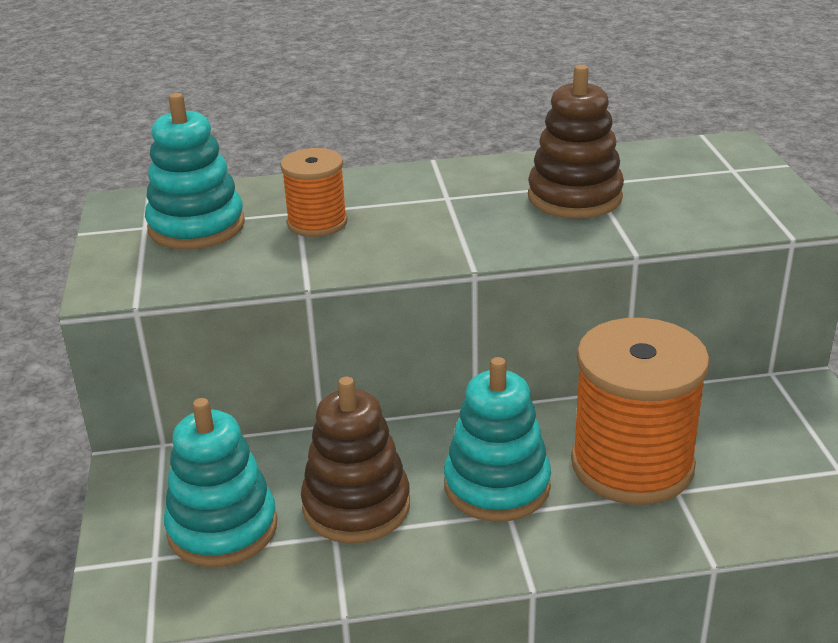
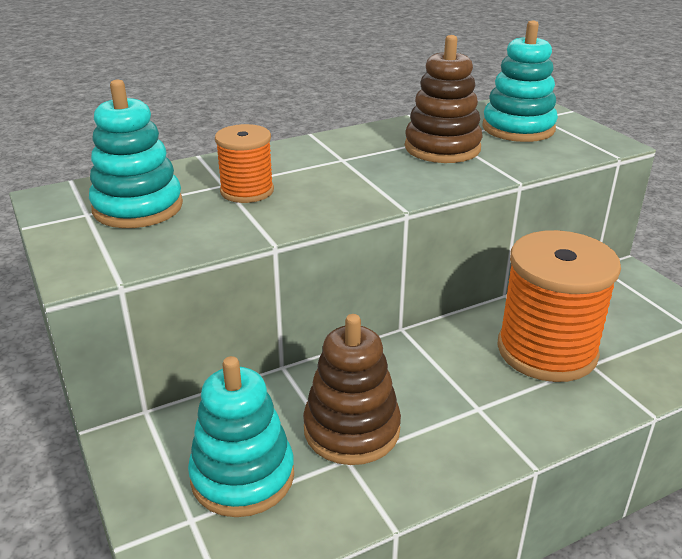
camera: 20 degrees left, 0 degrees up
turquoise stacking toy [444,357,551,522] -> turquoise stacking toy moved to [482,20,558,142]

